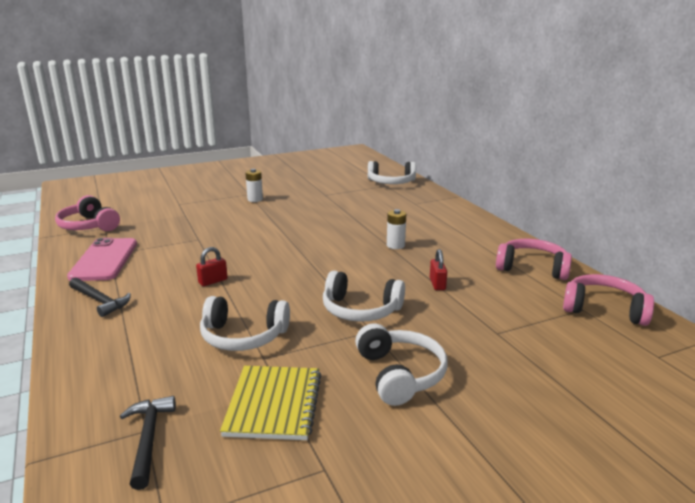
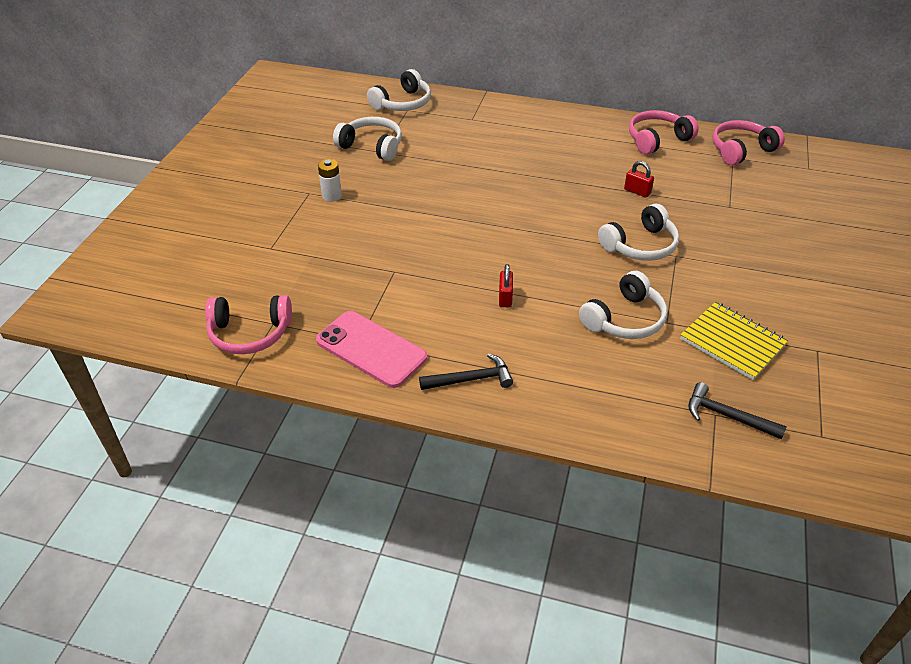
camera: 50 degrees left, 20 degrees up
white headphones [355,323,448,406] -> white headphones moved to [333,117,402,161]
white battery [387,209,406,249] -> none

